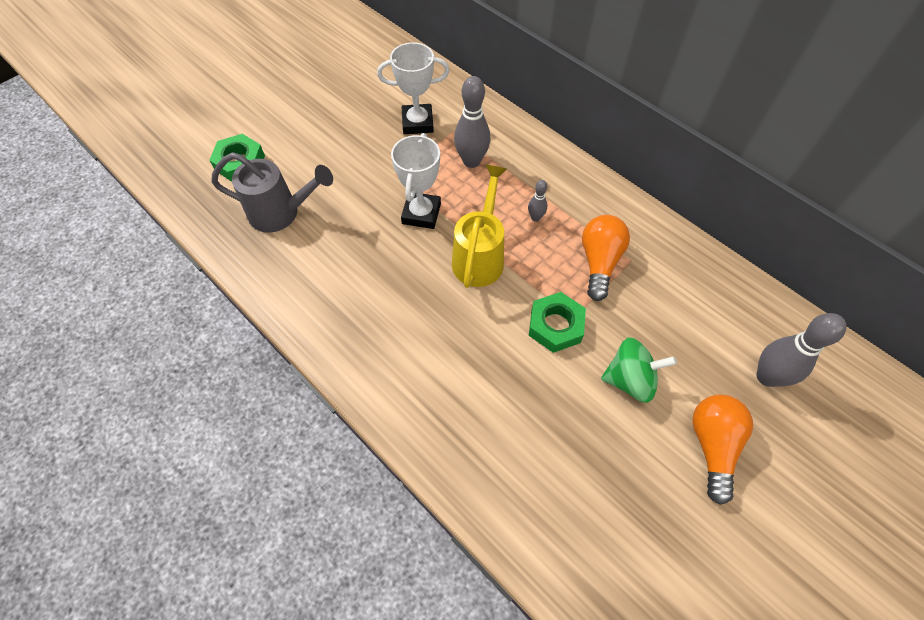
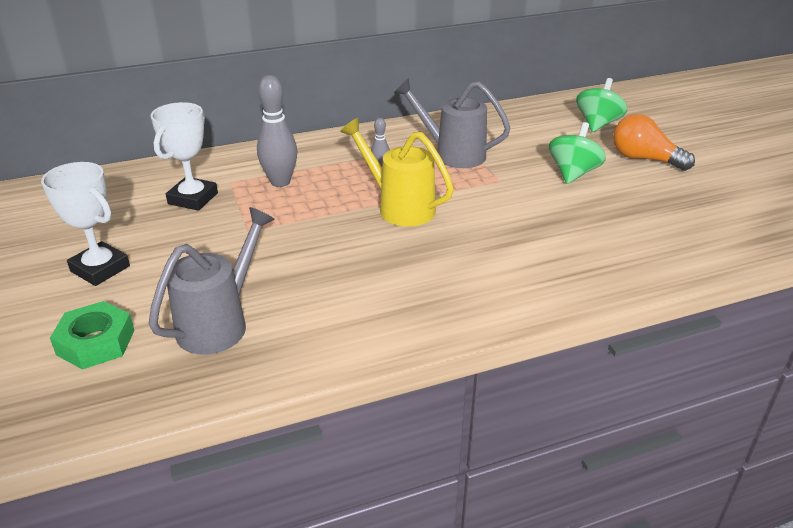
camera: 65 degrees left, 25 degrees down
white trophy [391,133,441,229] -> white trophy moved to [41,162,130,286]
green nut [529,292,586,353] -> none
orange light bulb [582,215,630,301] -> grey watering can [394,78,511,168]
grey bowling pin [757,313,846,387] -> green spinning top [576,78,628,132]

